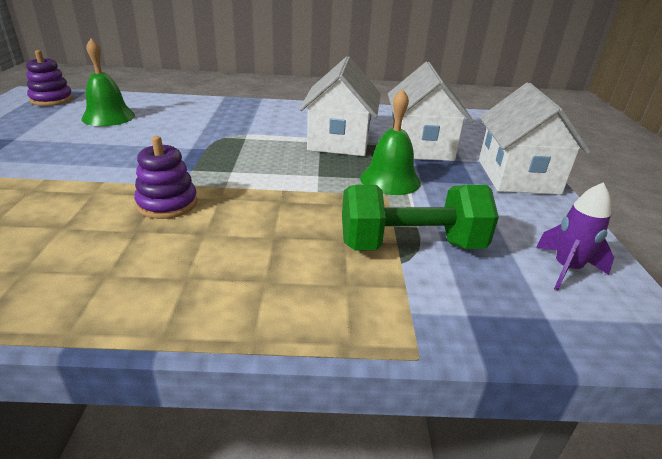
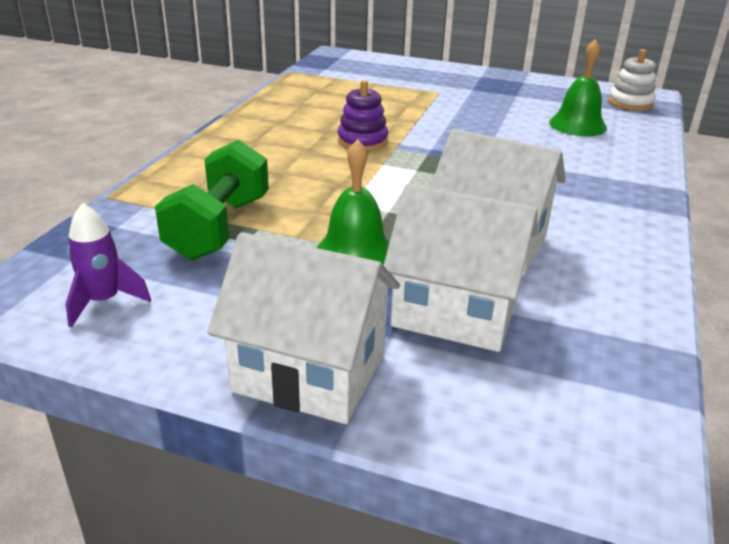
camera: 110 degrees right, 0 degrees up
purple stacking toy [26,50,73,106] -> white stacking toy [608,49,656,111]

